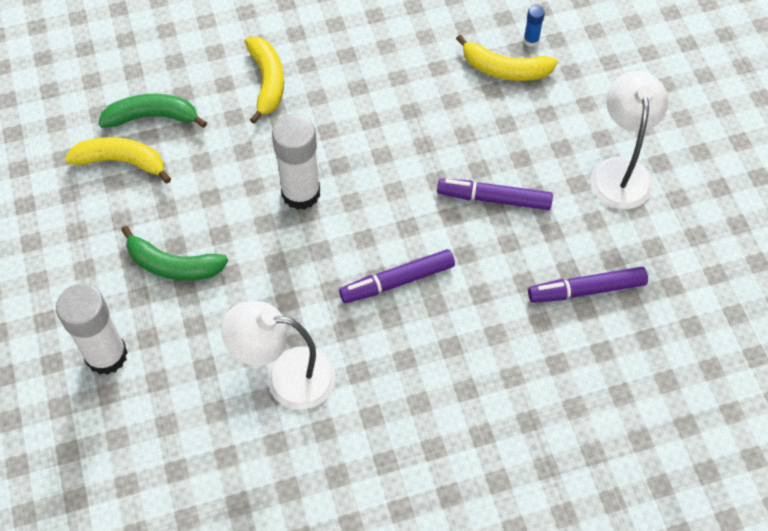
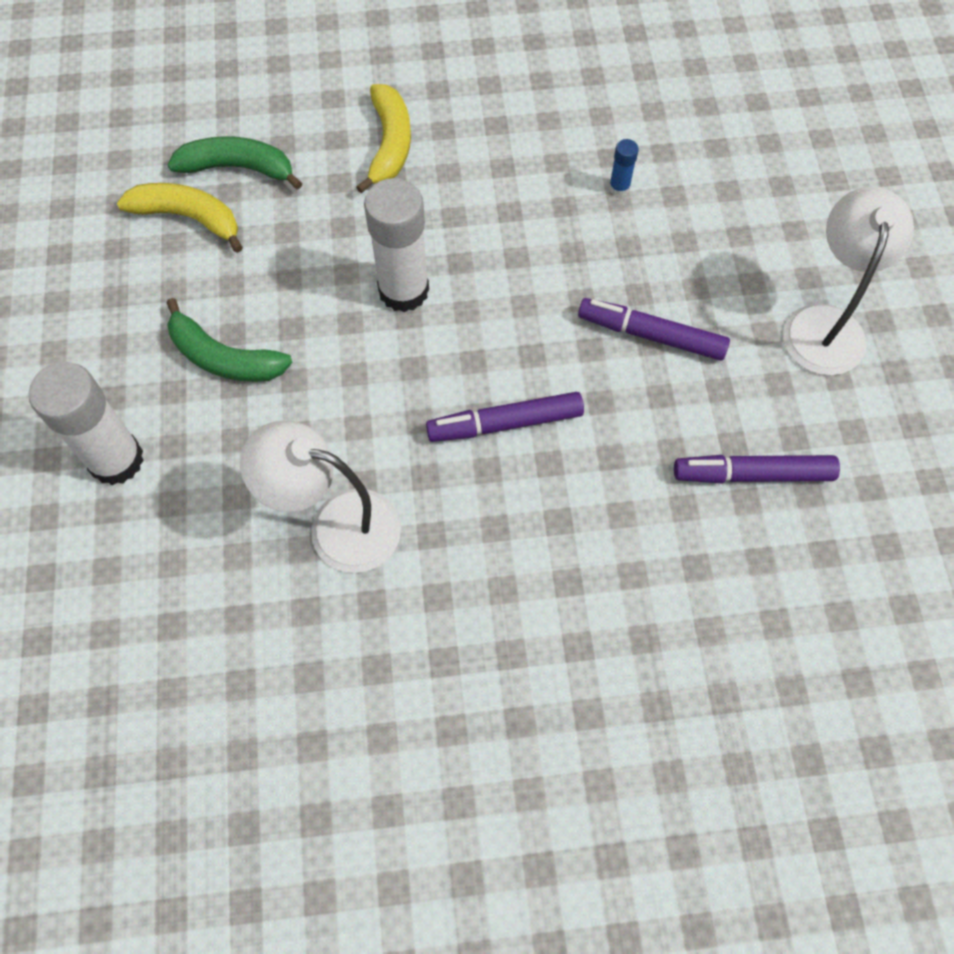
camera: 10 degrees right, 5 degrees up
yellow banana [456,35,558,81] -> none
blue glue stick [523,5,545,47] -> blue glue stick moved to [609,139,639,196]

